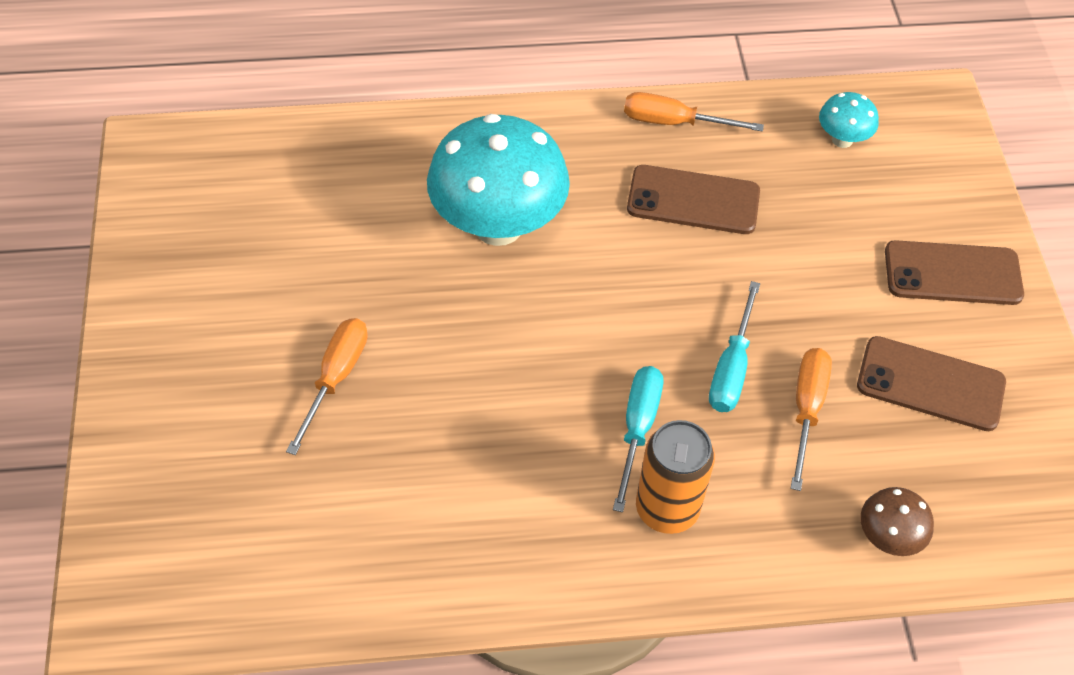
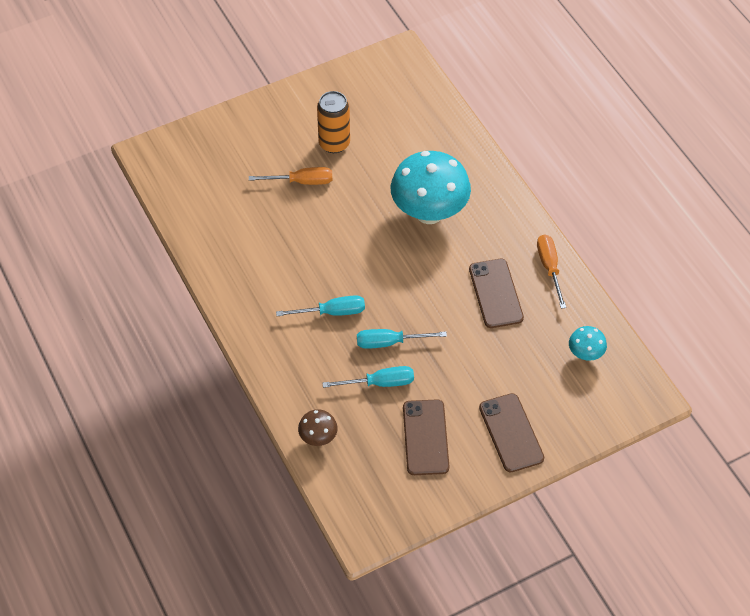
camera: 70 degrees right, 0 degrees up
orange can [636,420,715,534] -> orange can moved to [317,91,350,153]
orange screwdriver [791,348,832,491] -> turquoise screwdriver [322,366,414,388]

